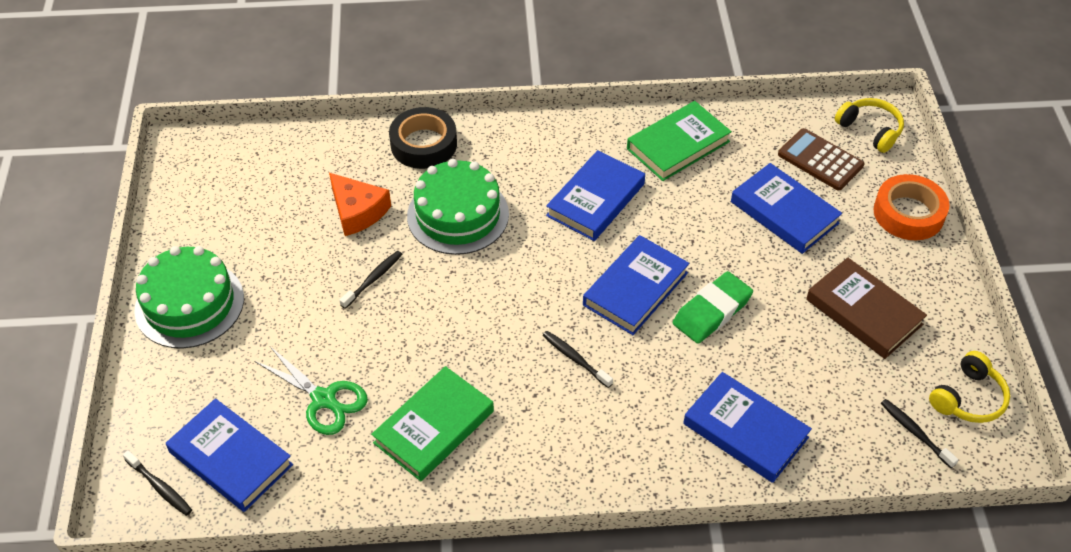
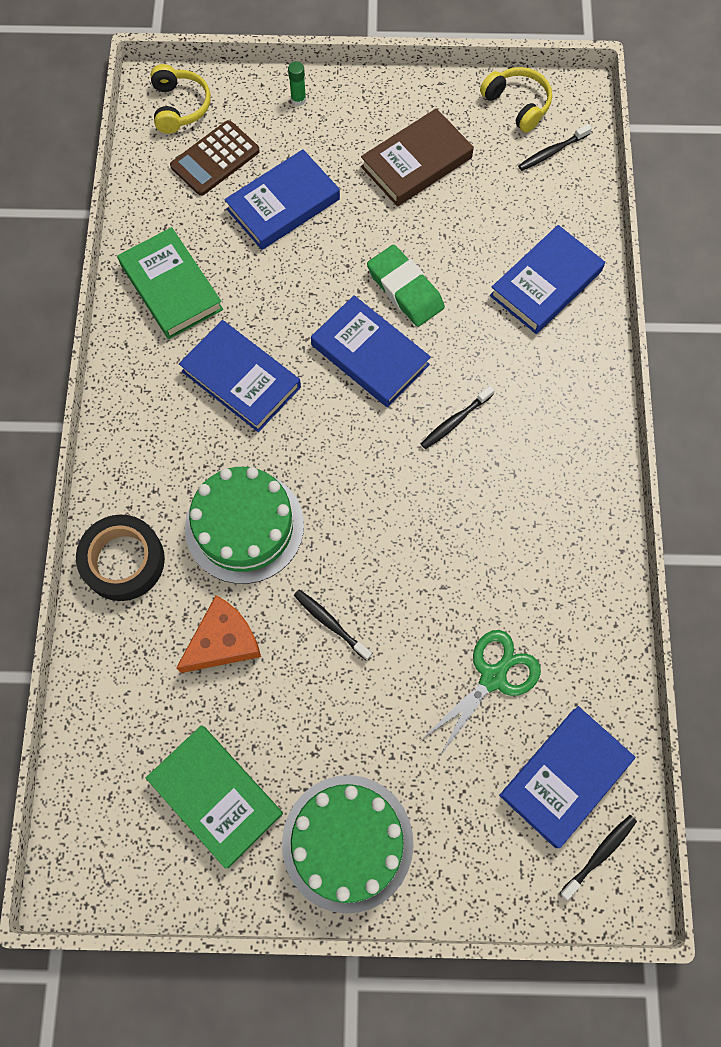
camera: 85 degrees left, 20 degrees up
green book [371,366,494,481] -> green book moved to [146,725,283,869]
yellow headphones [835,98,904,153] -> yellow headphones turned 120 degrees clockwise [150,64,211,134]
orange tape [874,174,949,240] -> green glue stick [288,62,306,106]

